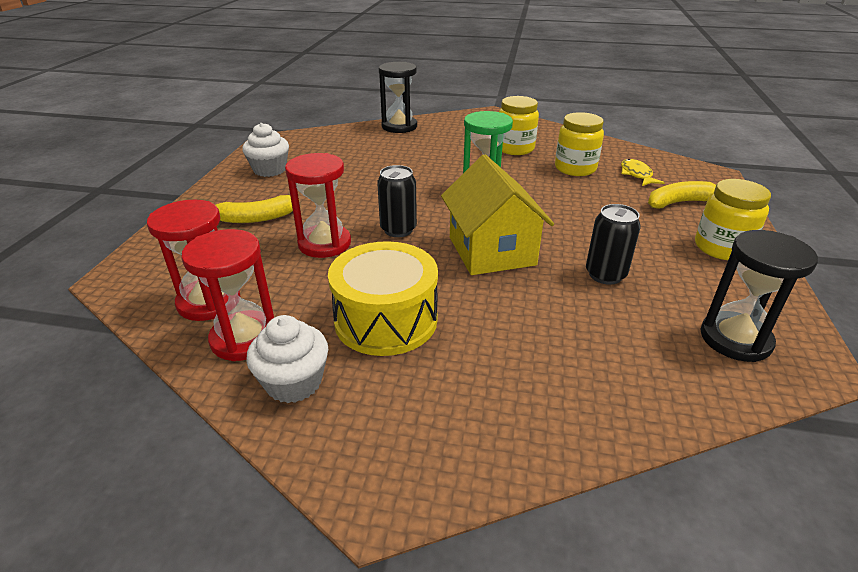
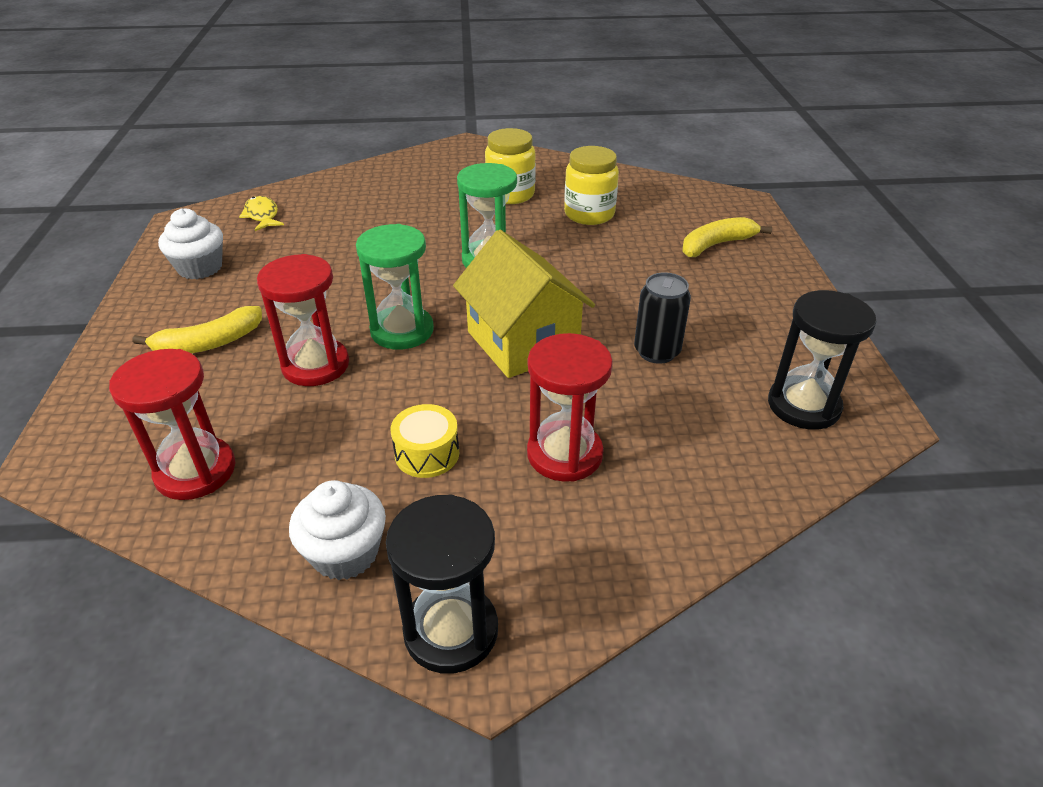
camera: 15 degrees left, 5 degrees up
red hourglass [181,229,274,361] -> red hourglass moved to [527,333,613,482]
yellow drum [328,241,438,356] -> yellow drum [391,404,459,478], size x0.53
black can [377,165,417,237] -> green hourglass [356,224,434,349]
black hourglass [379,62,417,133] -> black hourglass moved to [386,494,498,674]
yellow fish [621,159,665,186] -> yellow fish moved to [239,196,284,231]
yellow jar [695,179,771,260] -> none

